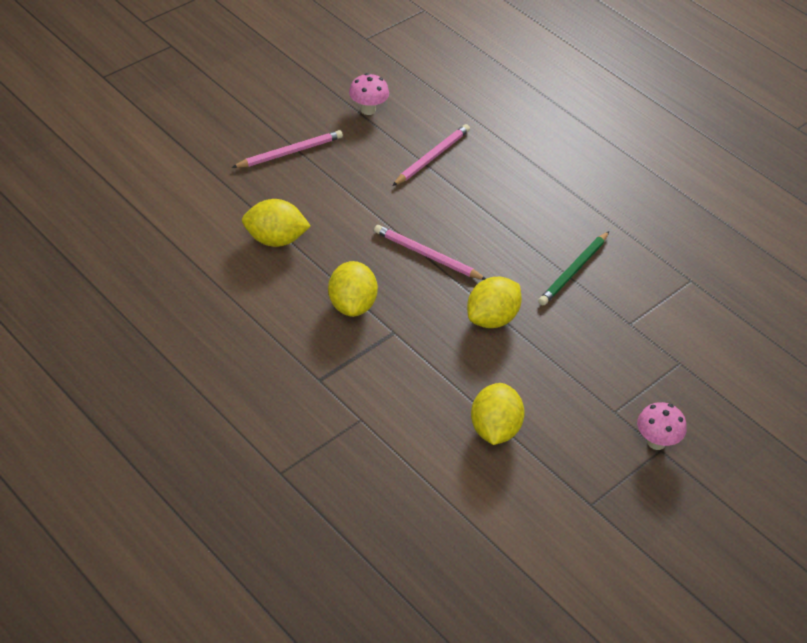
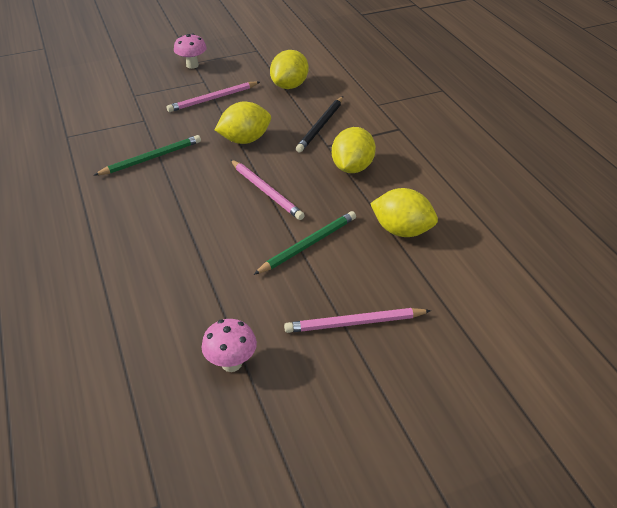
camera: 155 degrees left, 5 degrees down
pink pencil [392,124,470,186] -> pink pencil moved to [167,81,260,112]
none -> green pencil [254,211,356,275]
none -> black pencil [296,96,343,152]

